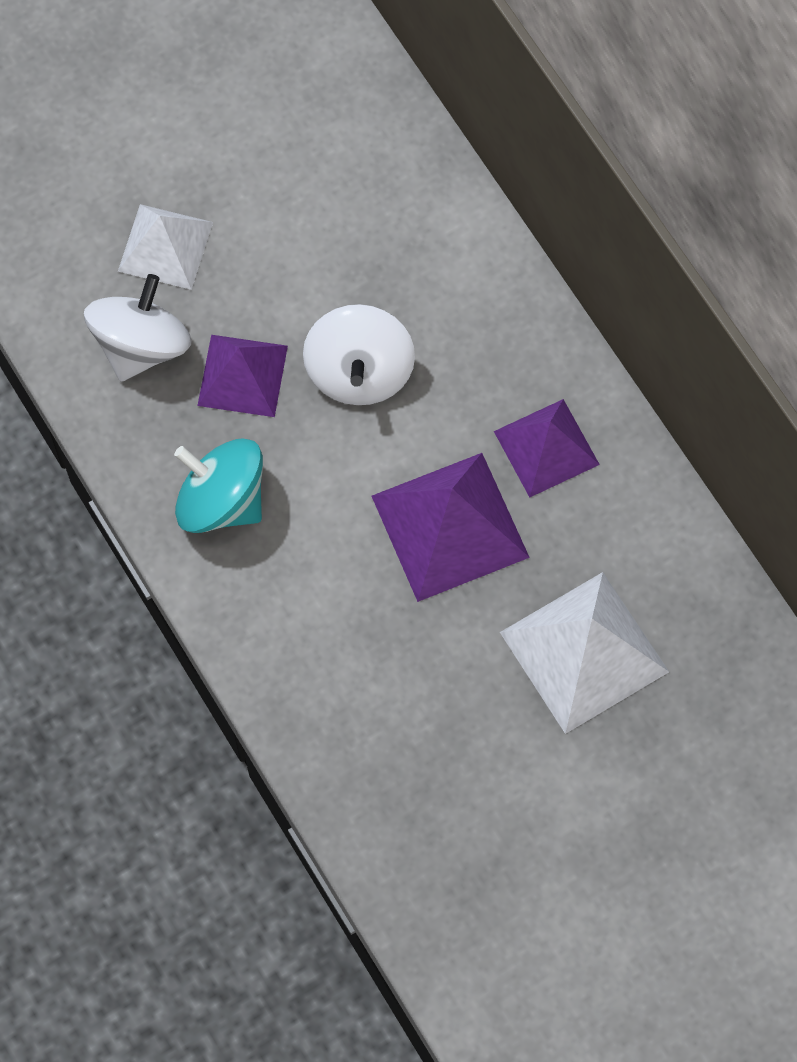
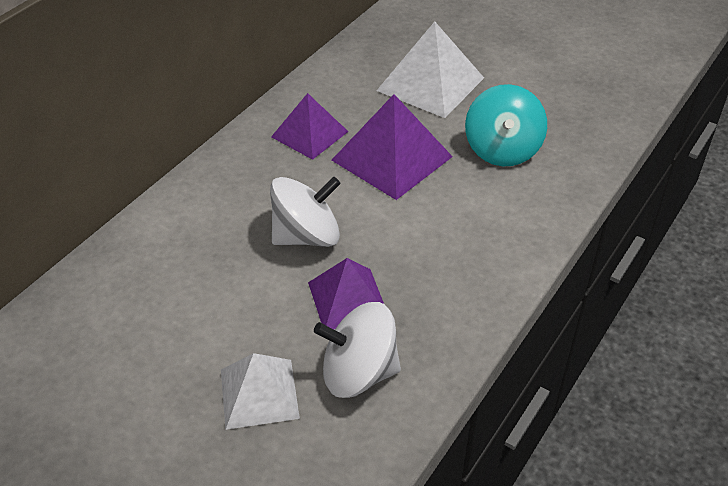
camera: 115 degrees left, 25 degrees down
turquoise spinning top [174,438,263,533] -> turquoise spinning top moved to [465,84,547,166]

